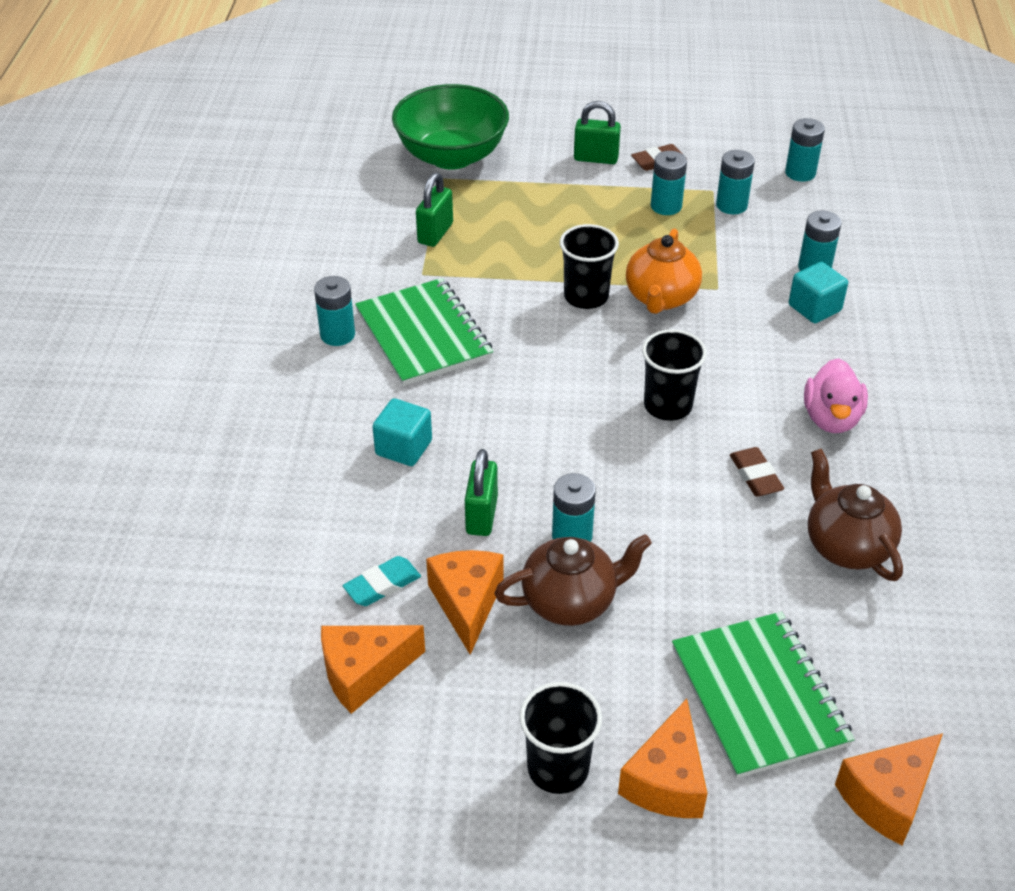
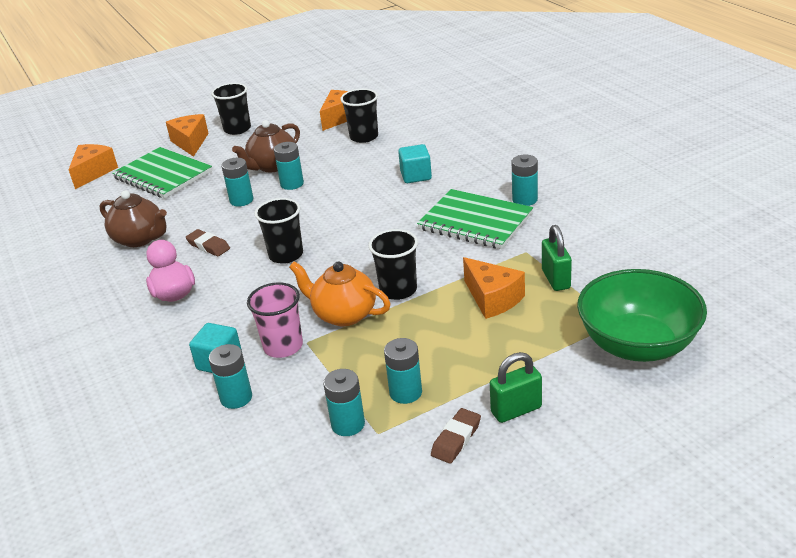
camera: 150 degrees right, 10 degrees down
turquoise eraser [343,556,421,606] -> black cup [340,88,378,143]
orange cheese [426,550,504,655] -> orange cheese moved to [463,257,525,319]
green padlock [465,449,498,536] -> none
orange teapot [626,228,702,314] -> orange teapot turned 45 degrees counterclockwise [289,261,391,326]
turquoise battery [785,118,825,182] -> turquoise battery moved to [221,158,254,206]
none -> pink cup [247,282,303,358]

